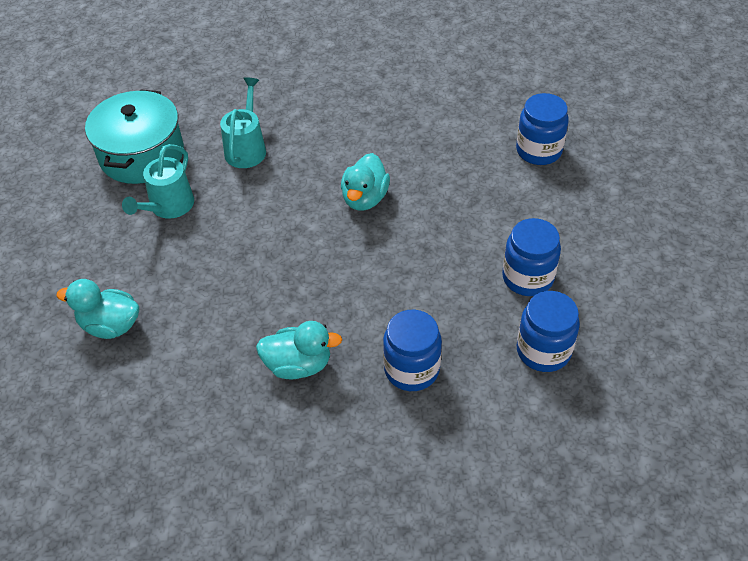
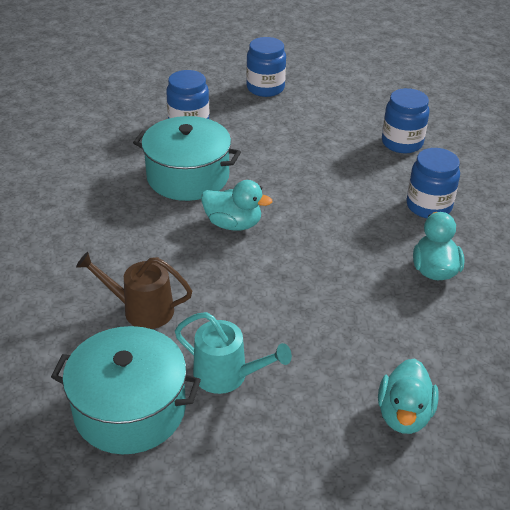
camera: 90 degrees left, 10 degrees down
turquoise watering can [220,77,266,168] -> brown watering can [76,252,192,329]
blue jar [502,218,561,296] -> blue jar moved to [246,37,286,97]
none -> turquoise pot [133,116,241,201]

